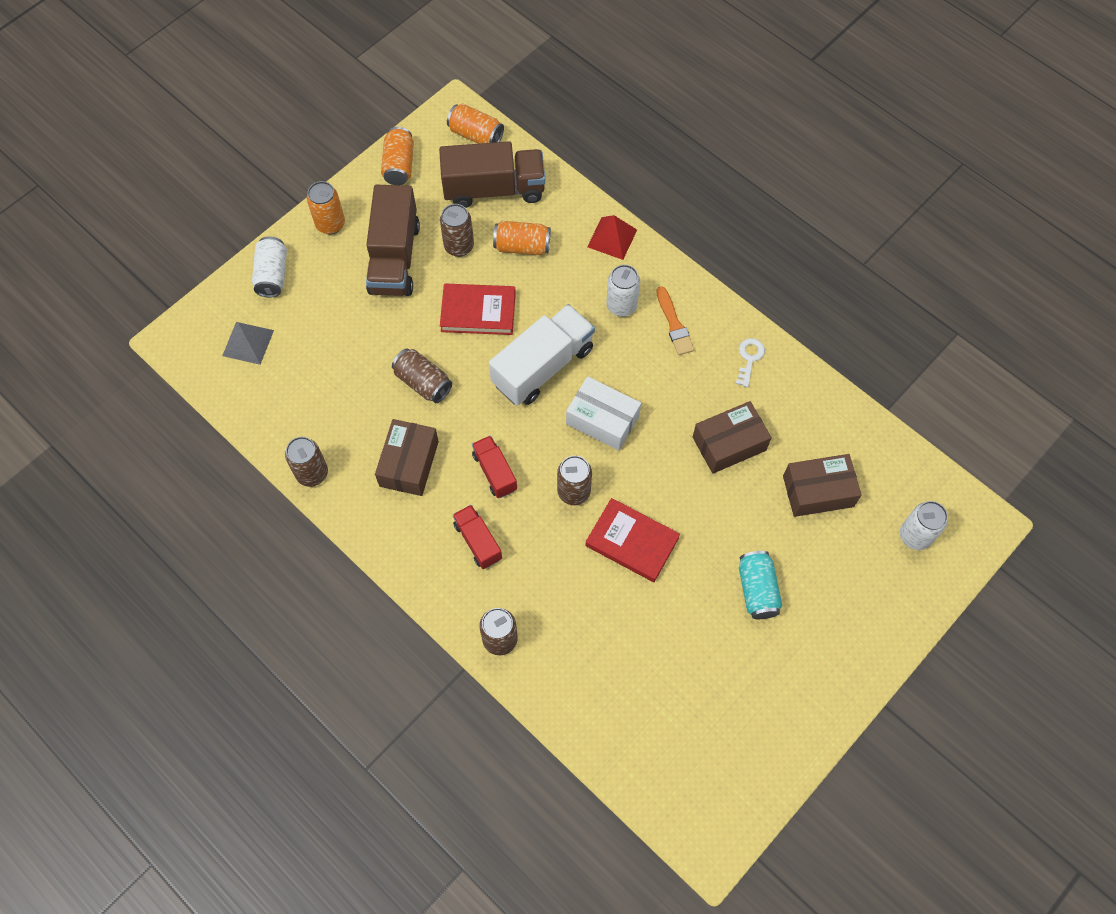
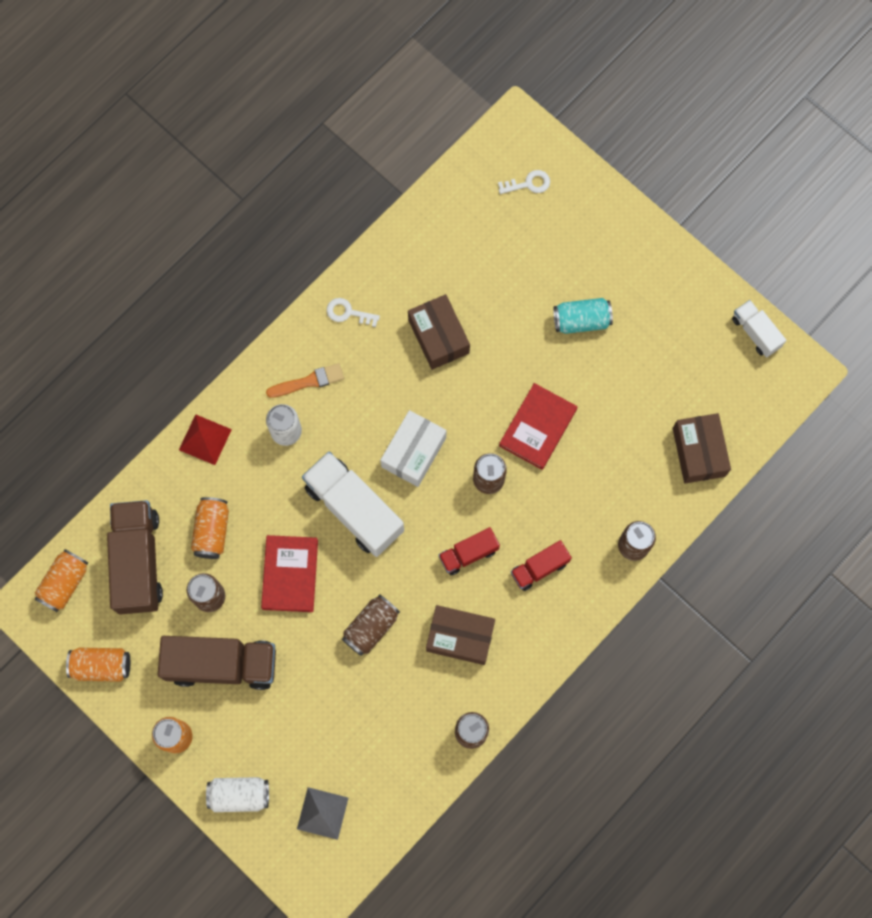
camera: 90 degrees left, 10 degrees up
brown box [783,454,862,517] -> brown box moved to [673,413,731,484]
white can [900,501,948,550] -> white key [498,170,550,194]
none -> white truck [732,300,786,358]

